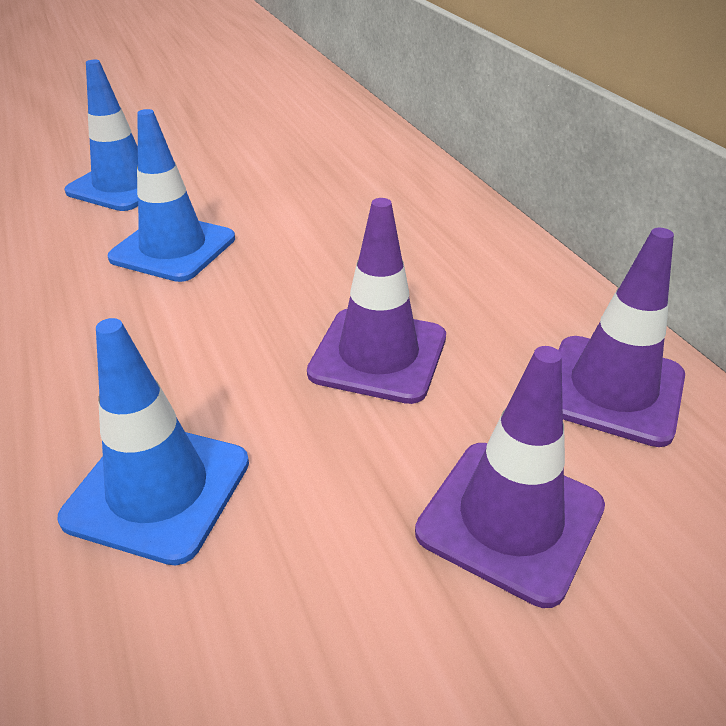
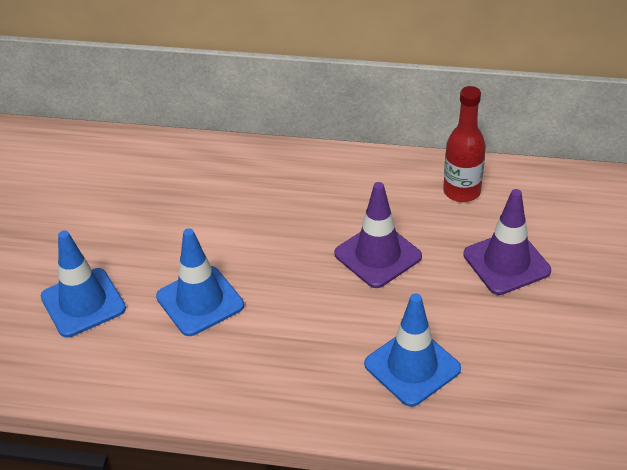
camera: 55 degrees left, 5 degrees up
purple traffic cone [558,228,685,447] -> red bottle [443,86,486,202]

